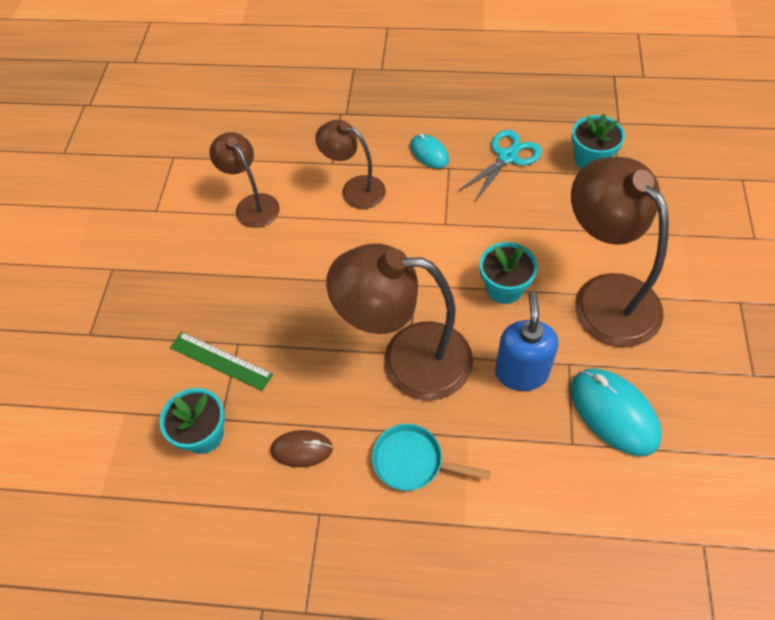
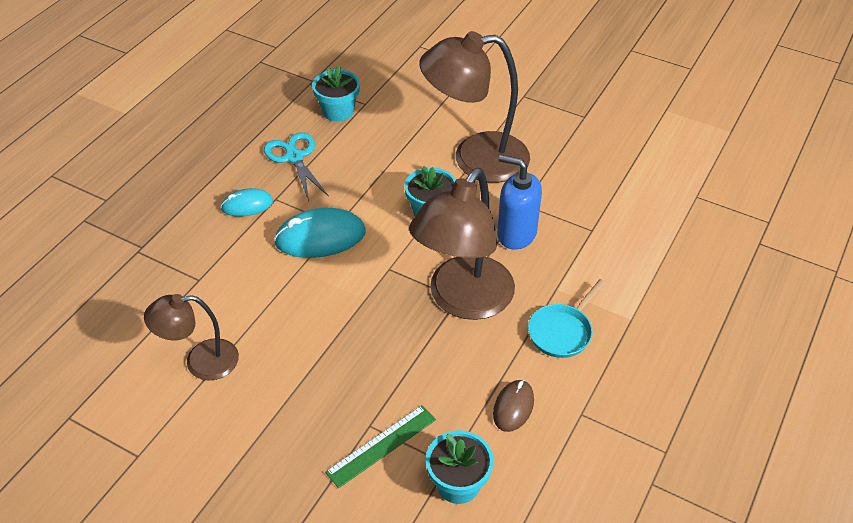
camera: 70 degrees left, 10 degrees down
brown lamp [315,120,386,209] -> none
turquoise mouse [571,368,662,456] -> turquoise mouse moved to [274,208,366,258]

